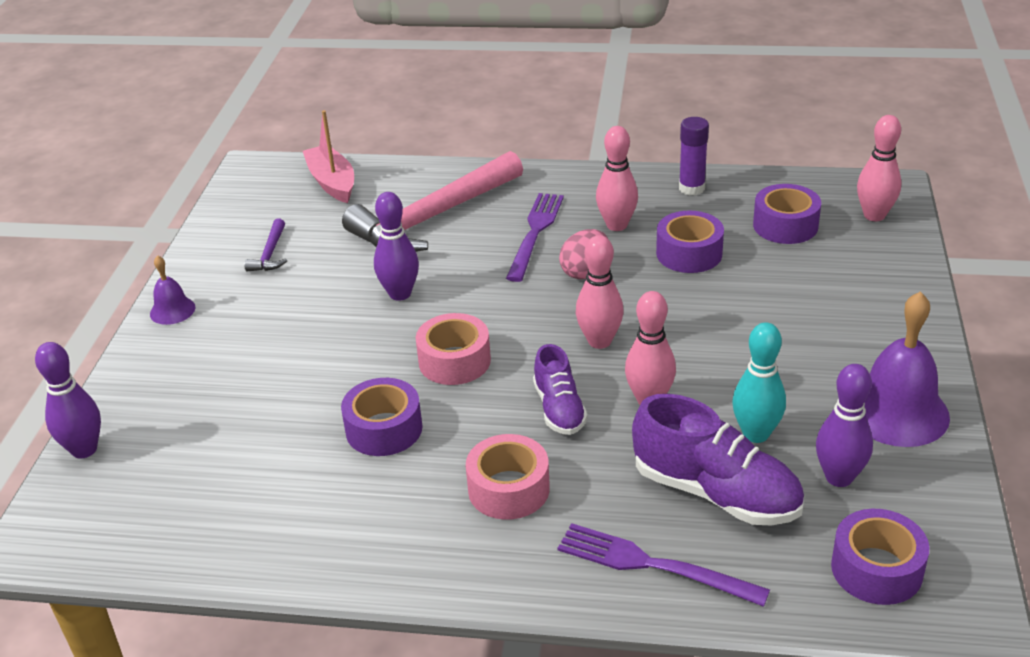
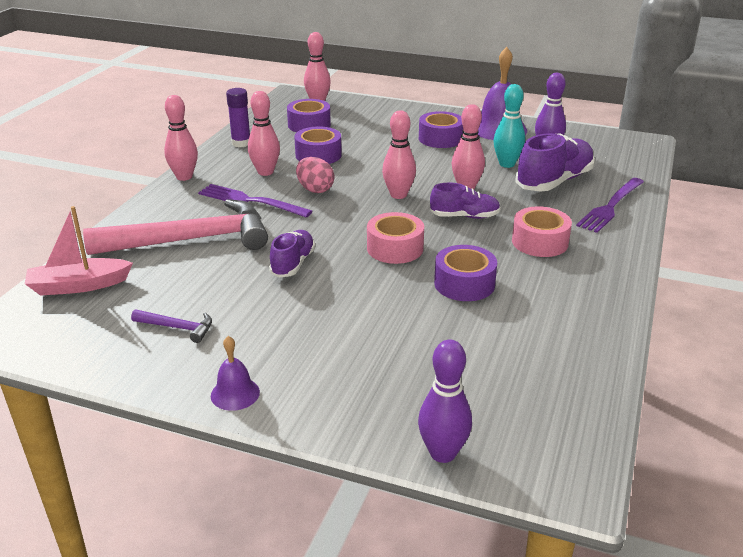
camera: 80 degrees left, 5 degrees down
pink hammer [342,151,523,252] -> pink hammer turned 75 degrees counterclockwise [83,199,268,255]
purple bowling pin [374,192,419,301] -> purple shoe [269,230,315,277]
purple tape [831,509,929,605] -> purple tape moved to [419,111,463,148]
none -> pink bowling pin [164,95,198,181]

